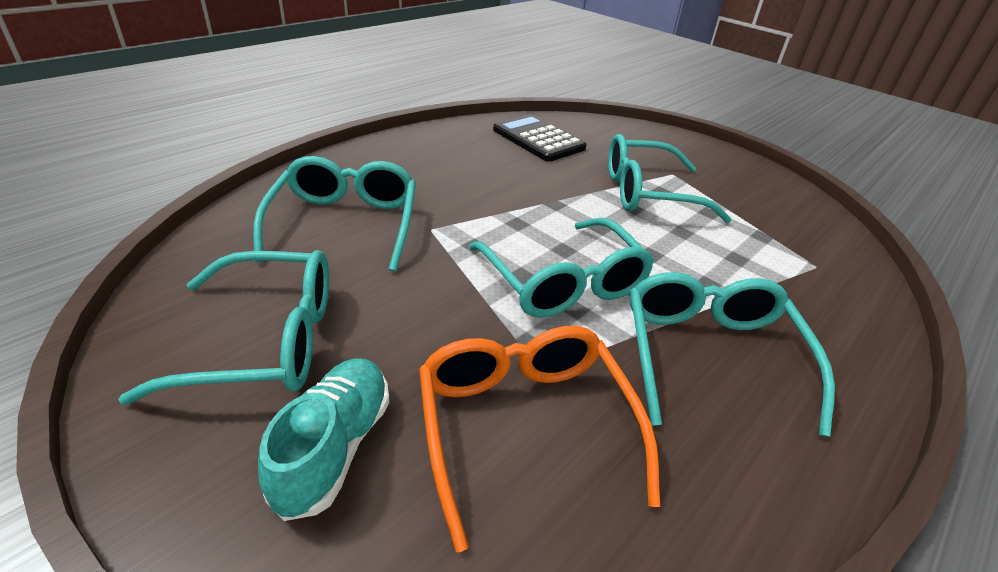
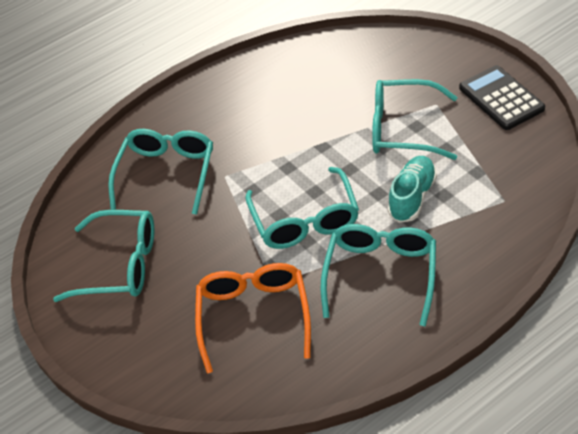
camera: 20 degrees right, 10 degrees up
turquoise shoe [258,358,389,521] -> turquoise shoe moved to [388,156,437,223]
black calculator [493,114,587,162] -> black calculator moved to [459,65,545,130]

